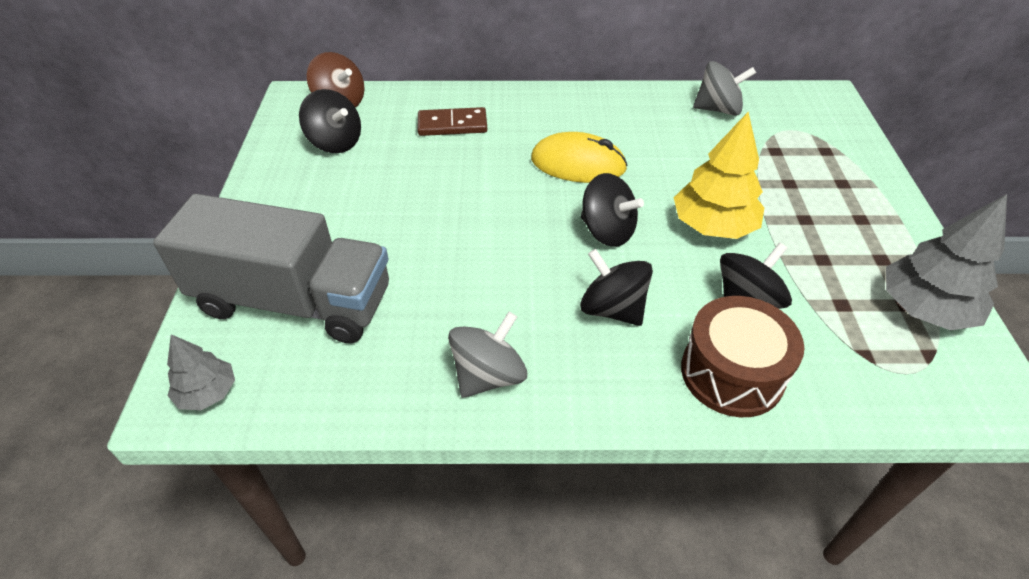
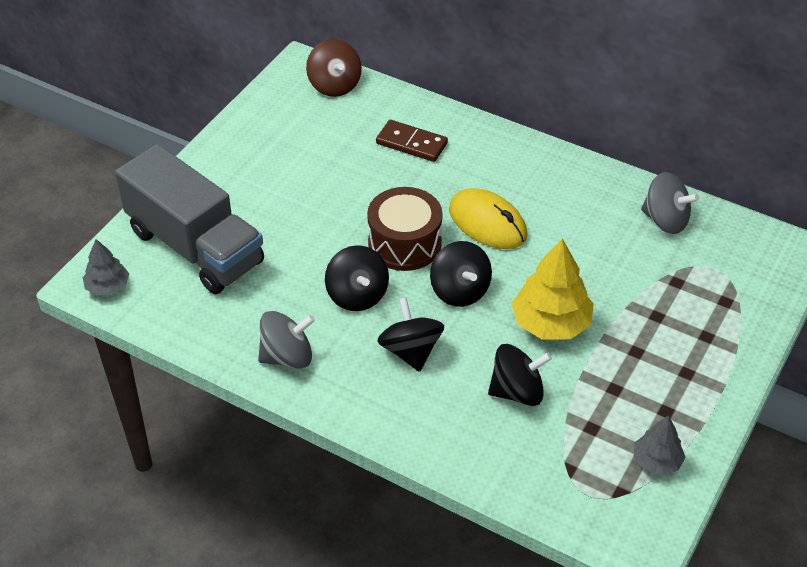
camera: 30 degrees right, 0 degrees up
black spinning top [299,89,361,153] -> black spinning top moved to [325,245,389,311]
brown drum [681,296,804,417] -> brown drum moved to [367,187,443,271]
grey tree [886,194,1007,330] -> grey tree [634,416,685,476], size x0.58

